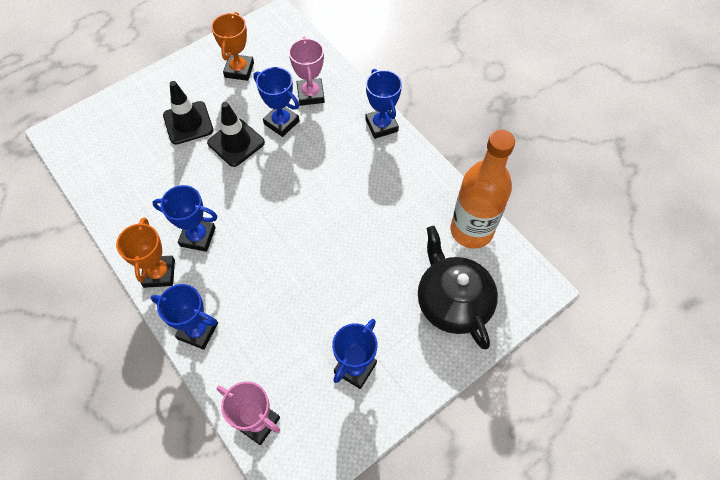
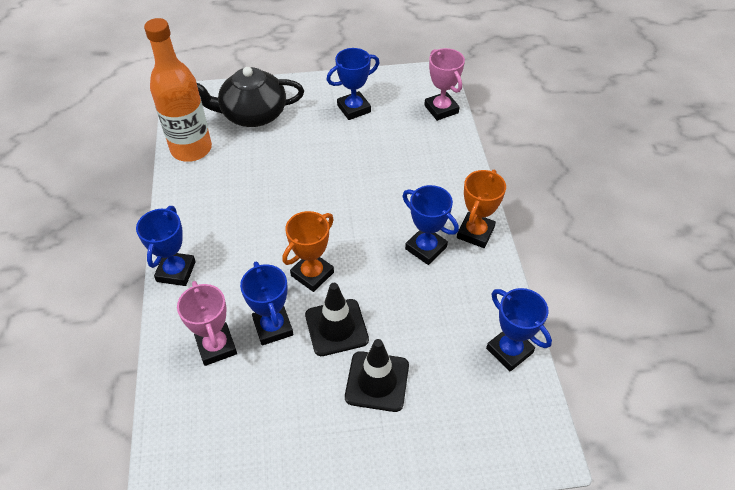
camera: 150 degrees left, 10 degrees down
blue trophy [151,284,218,350] -> blue trophy moved to [486,288,552,371]
orange trophy [211,12,254,81] -> orange trophy moved to [282,211,334,292]
pink trophy [289,37,325,106] -> pink trophy turned 45 degrees counterclockwise [177,281,237,366]
black teapot [418,226,498,349] -> black teapot turned 75 degrees clockwise [197,67,304,127]

